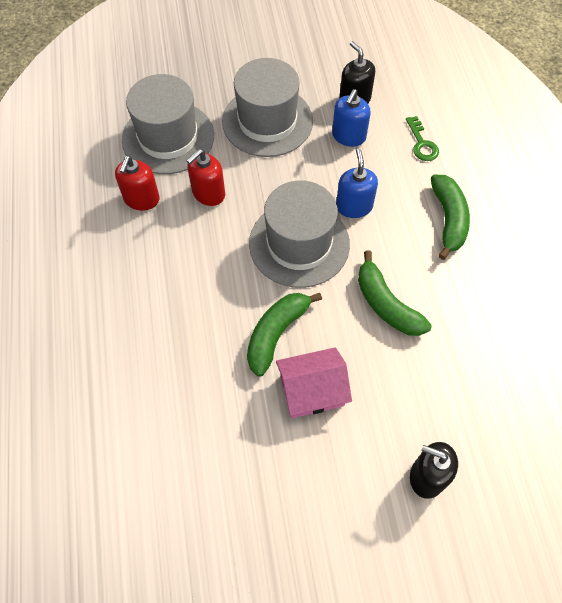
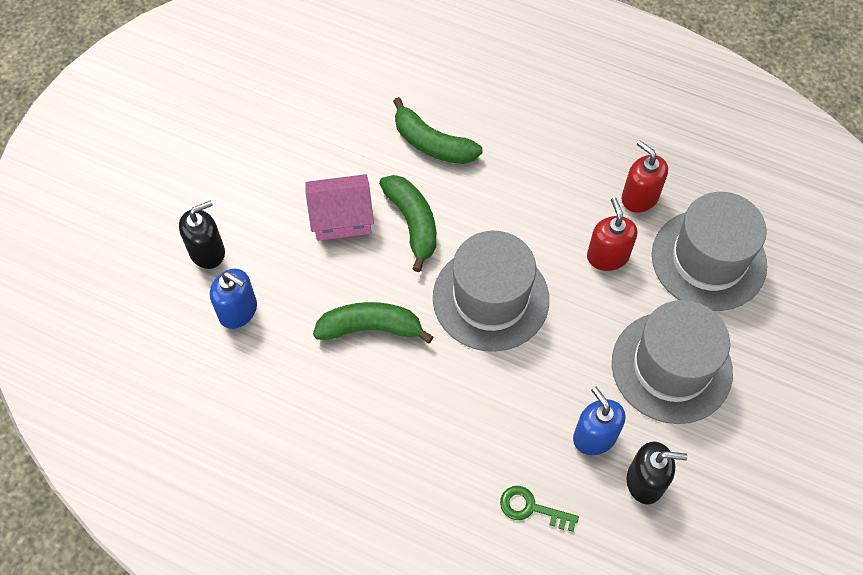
camera: 125 degrees right, 0 degrees up
pink house [276,347,352,418] -> pink house turned 60 degrees clockwise [305,174,374,241]
blue soap dispenser [336,149,378,218] -> blue soap dispenser moved to [210,269,257,329]
green banana [431,175,470,260] -> green banana moved to [393,97,483,164]

